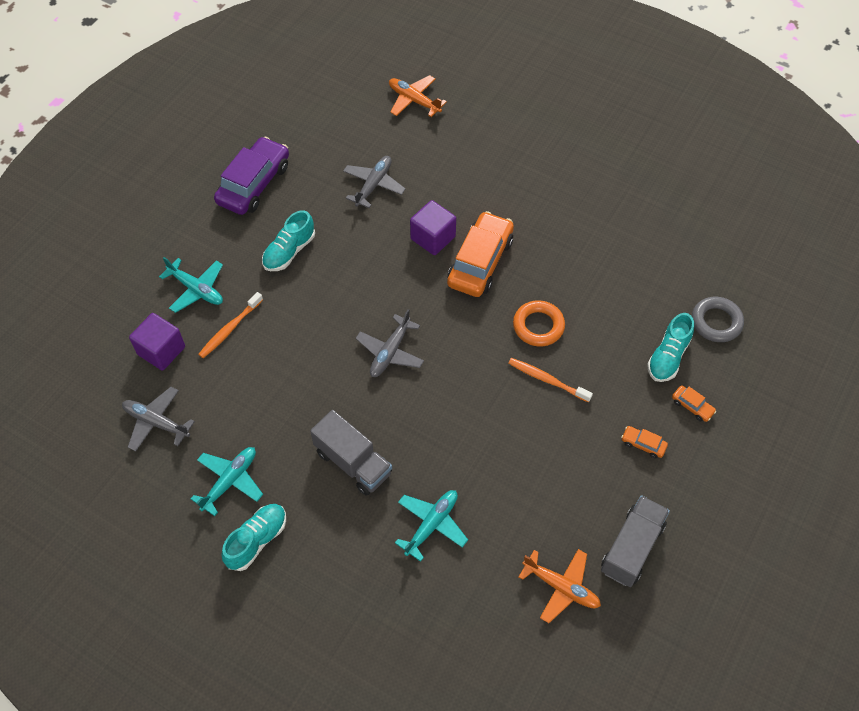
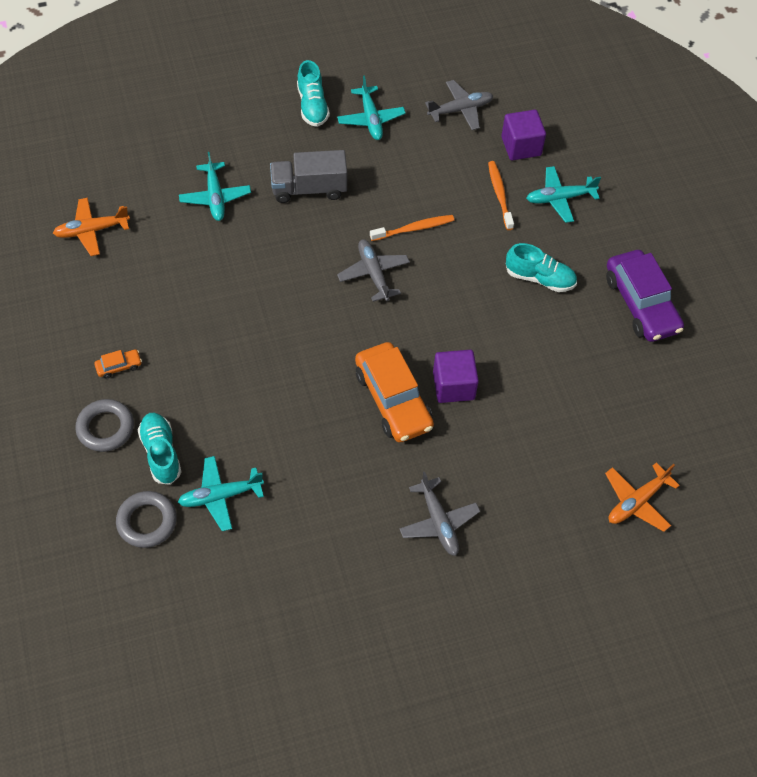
camera: 130 degrees right, 0 degrees up
turquoise shoe [262,210,315,271] -> turquoise shoe turned 120 degrees clockwise [506,243,577,292]
grey plane [343,156,406,208] -> grey plane moved to [399,472,480,556]
orange plane [389,75,447,117] -> orange plane turned 150 degrees clockwise [605,463,680,532]
orange toothbrush [508,358,593,403] -> orange toothbrush moved to [370,215,454,241]
orange ring [513,300,565,347] -> none
grey truck [601,495,670,587] -> none
orange car [672,386,716,422] -> grey ring [75,399,134,452]
none -> turquoise plane [178,456,264,531]

